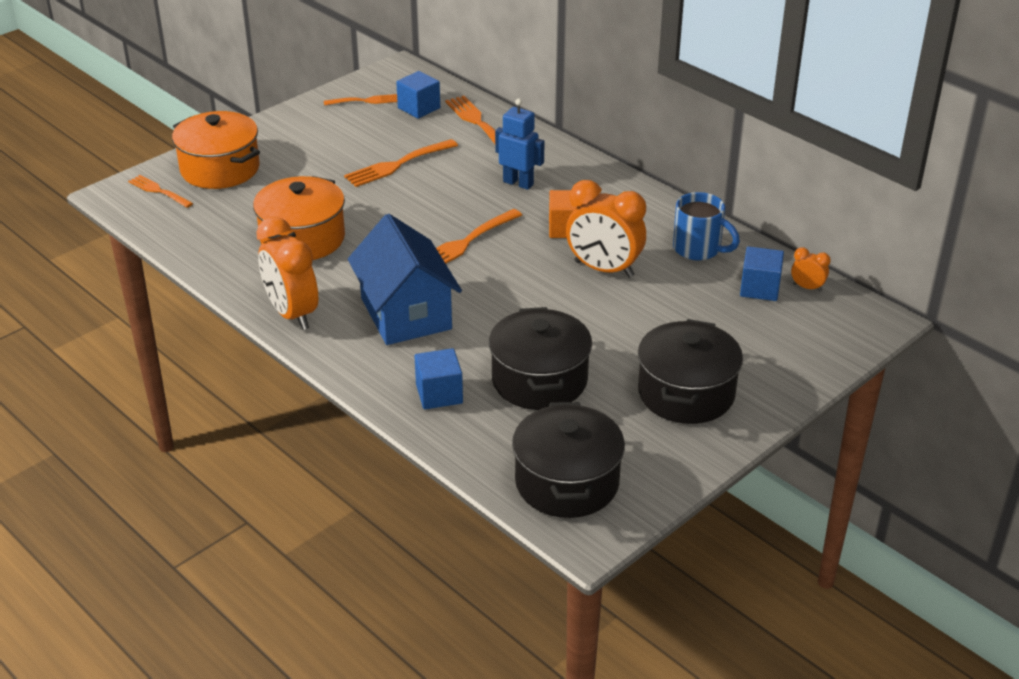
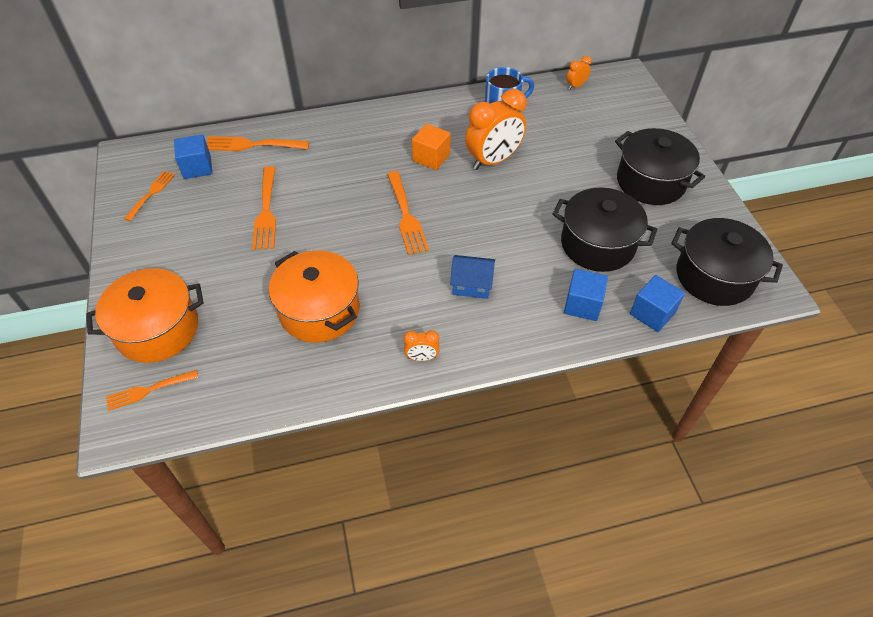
camera: 60 degrees left, 15 degrees up
orange clock [256,217,319,330] -> orange clock [404,330,439,361], size x0.46
blue house [348,214,462,345] -> blue house [450,255,495,299], size x0.50
blue robot [495,98,545,190] -> none
blue cube [740,246,784,301] -> blue cube moved to [630,275,685,332]

